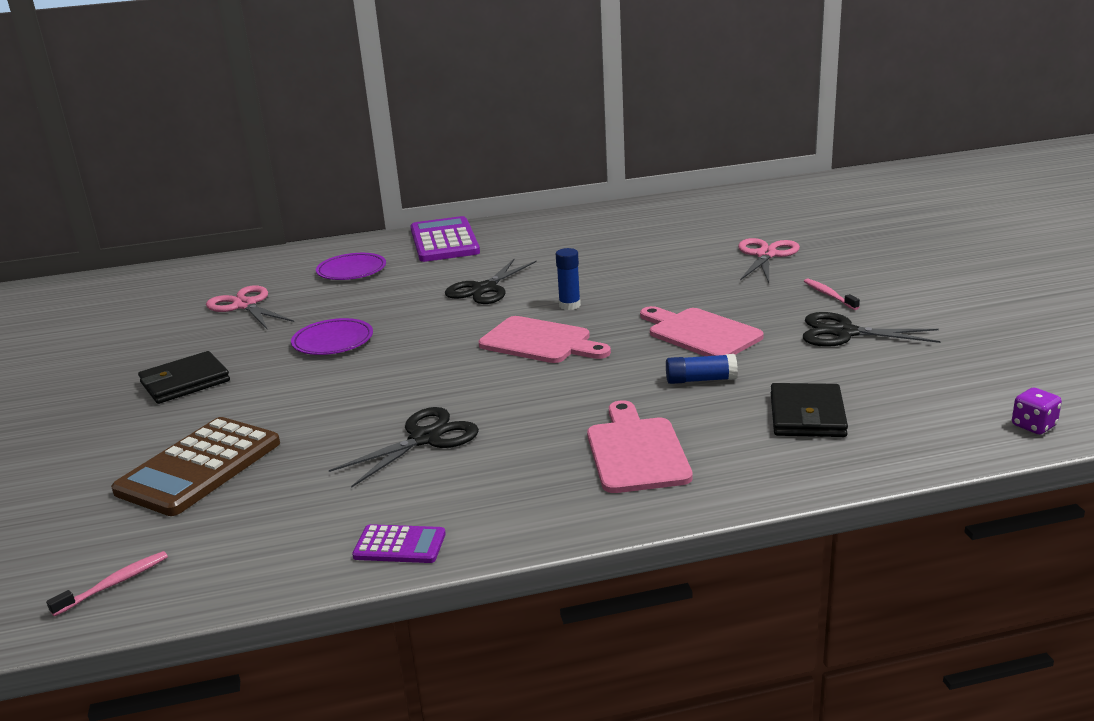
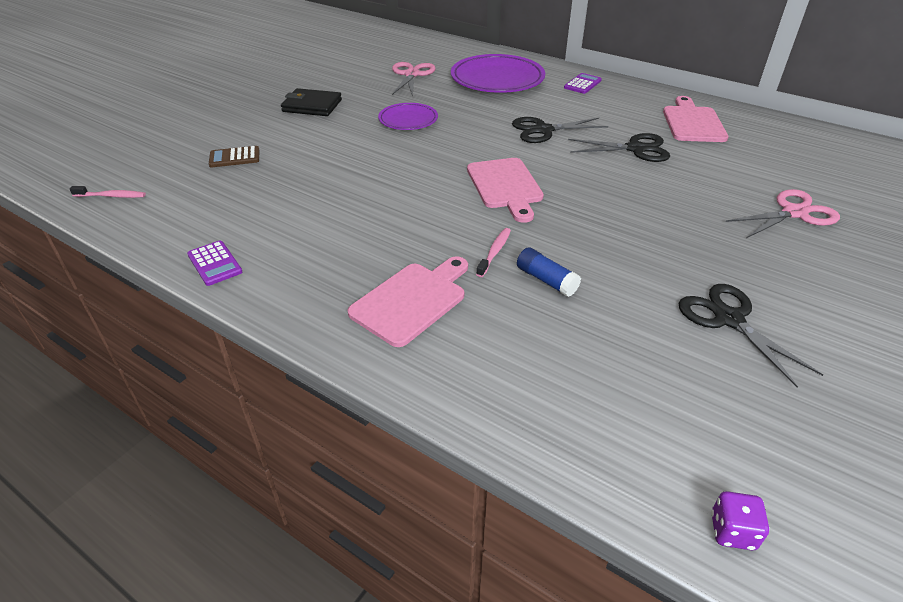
camera: 45 degrees right, 15 degrees up
brown calculator [111,417,280,516] -> brown calculator [209,146,259,167], size x0.50
purple plate [316,253,386,280] -> purple plate [451,54,545,93], size x1.77
black scissors [329,407,479,488] -> black scissors moved to [568,133,670,162]
purple calculator [411,216,480,262] -> purple calculator [564,73,602,94], size x0.50
blue glue stick [556,248,581,310] -> none
pink cutting board [640,306,764,356] -> pink cutting board moved to [663,96,729,142]
black wallet [771,383,848,437] -> none
pink toothbrush [804,279,860,310] -> pink toothbrush moved to [476,228,511,277]

